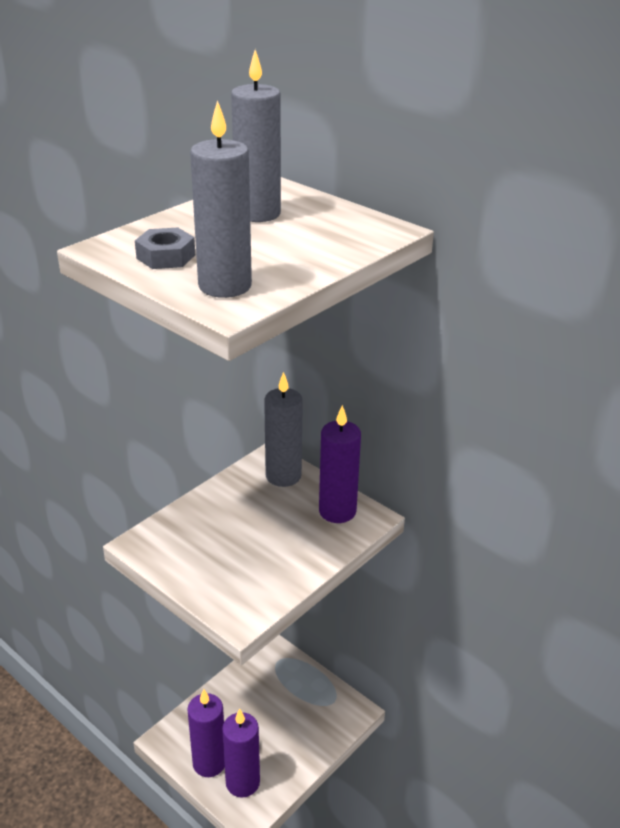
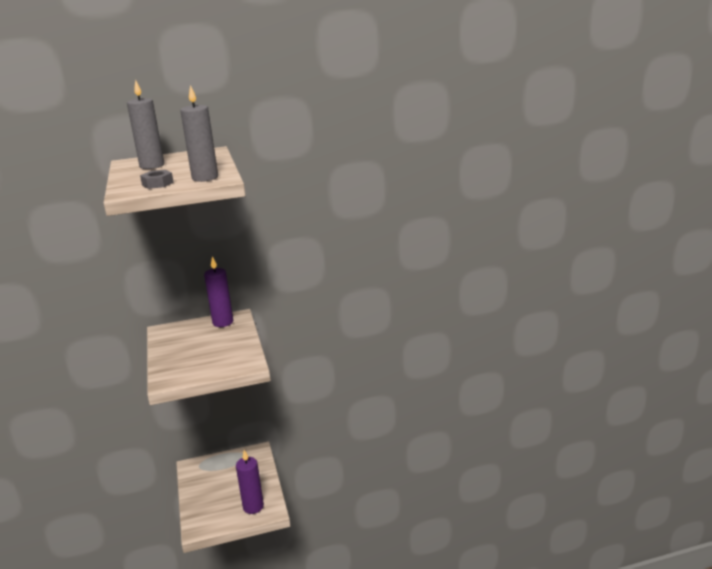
camera: 55 degrees left, 10 degrees down
purple candle [187,689,225,777] -> none
grey candle [264,372,303,487] -> none

